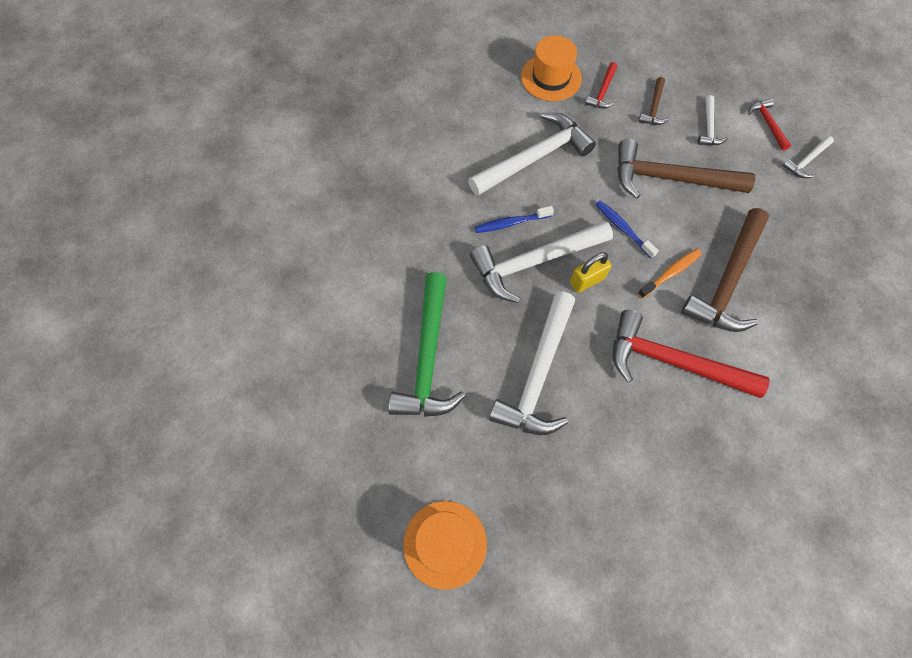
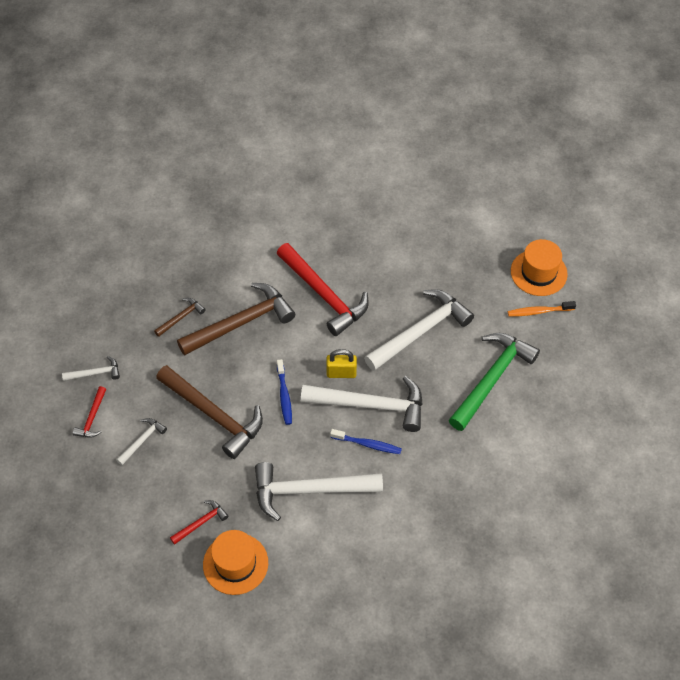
camera: 150 degrees left, 10 degrees down
orange toothbrush [638,248,702,298] -> orange toothbrush moved to [508,301,576,317]
brown hammer [639,77,669,125] -> brown hammer moved to [154,298,206,337]

